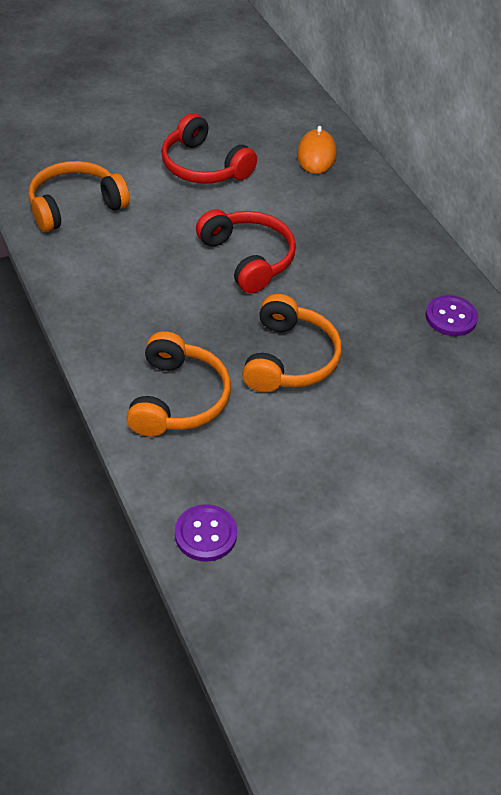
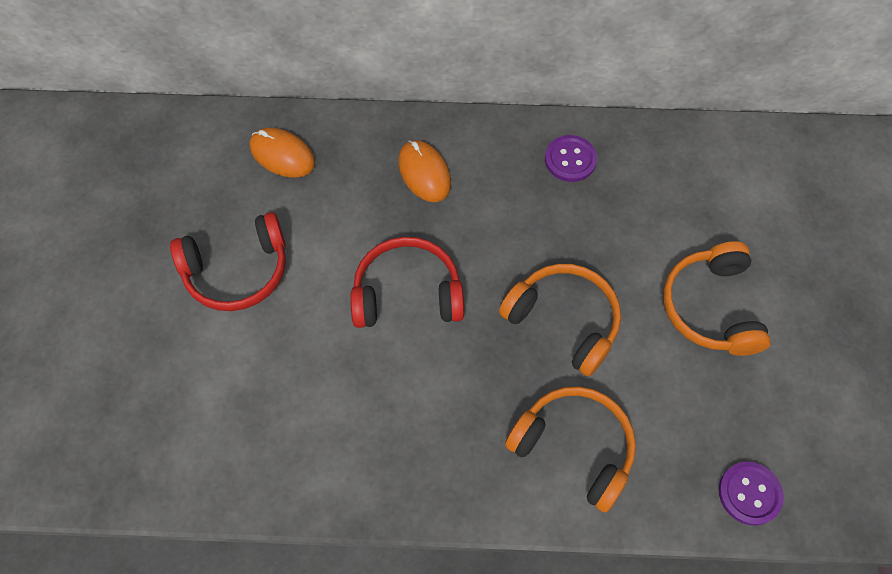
camera: 60 degrees left, 15 degrees up
orange headphones [29,161,130,232] -> orange headphones moved to [663,241,771,356]
none -> orange mouse [398,140,451,202]

